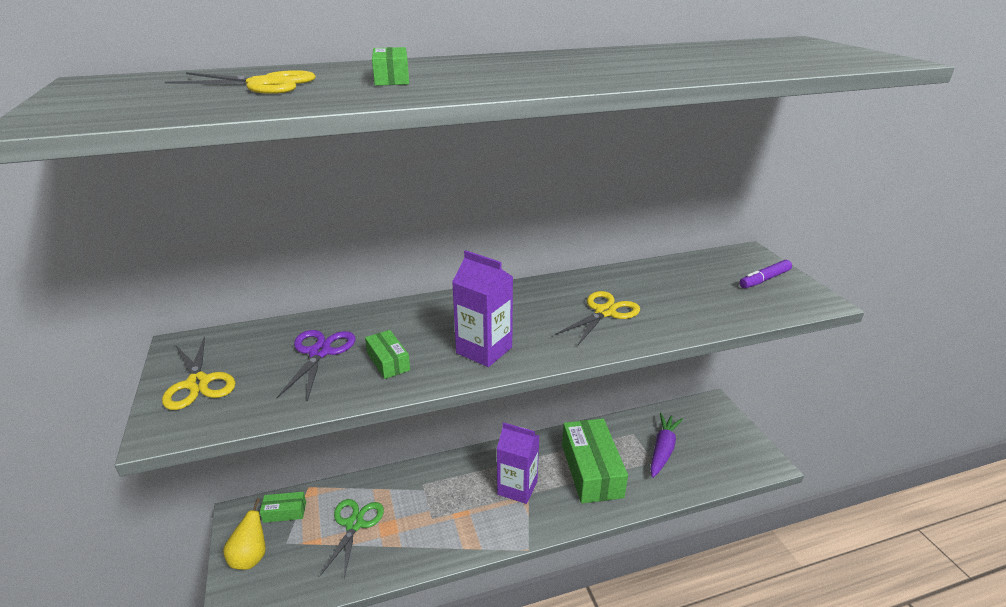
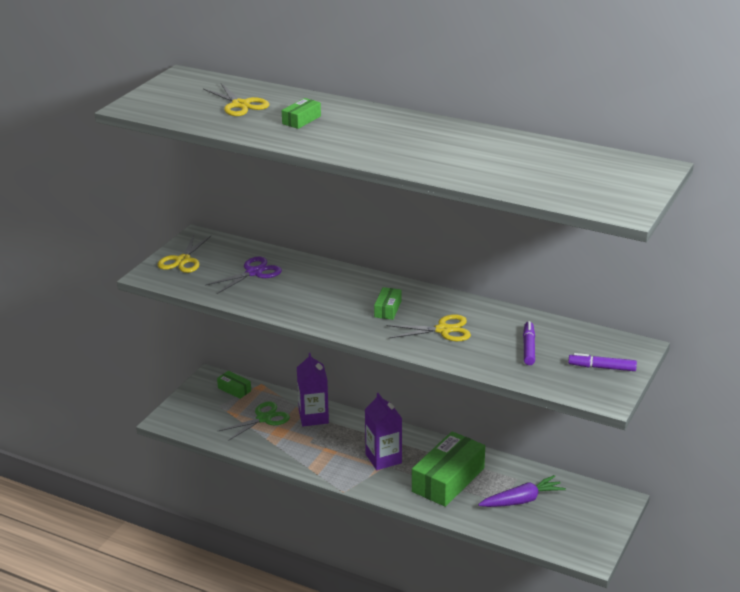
camera: 45 degrees right, 0 degrees up
yellow pear [223,498,266,570] -> none
green box [365,330,410,379] -> green box moved to [374,287,401,320]
purple carton [452,250,513,367] -> purple carton moved to [297,353,329,426]
none -> purple marker [523,321,535,365]

